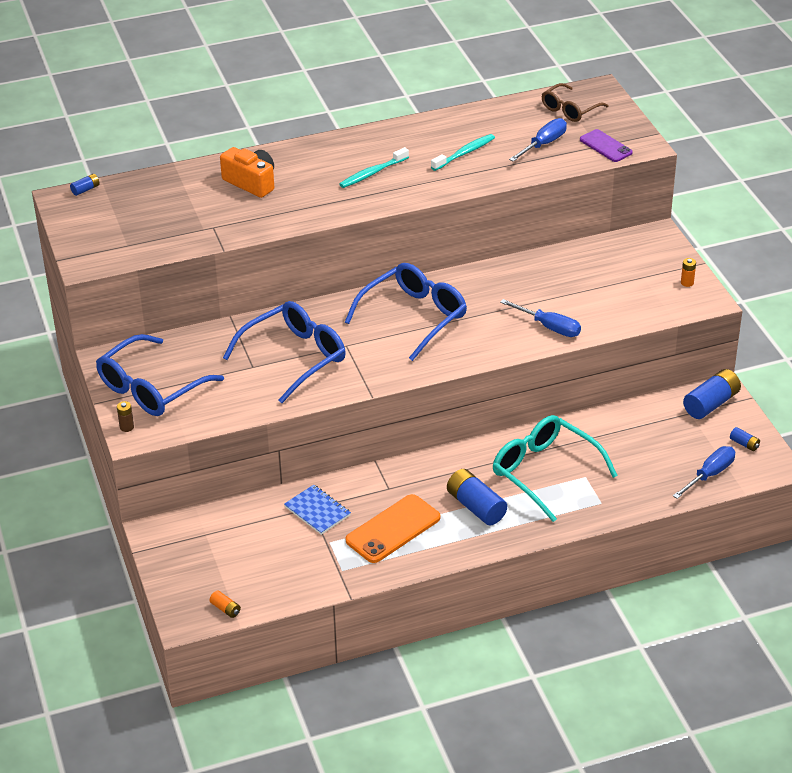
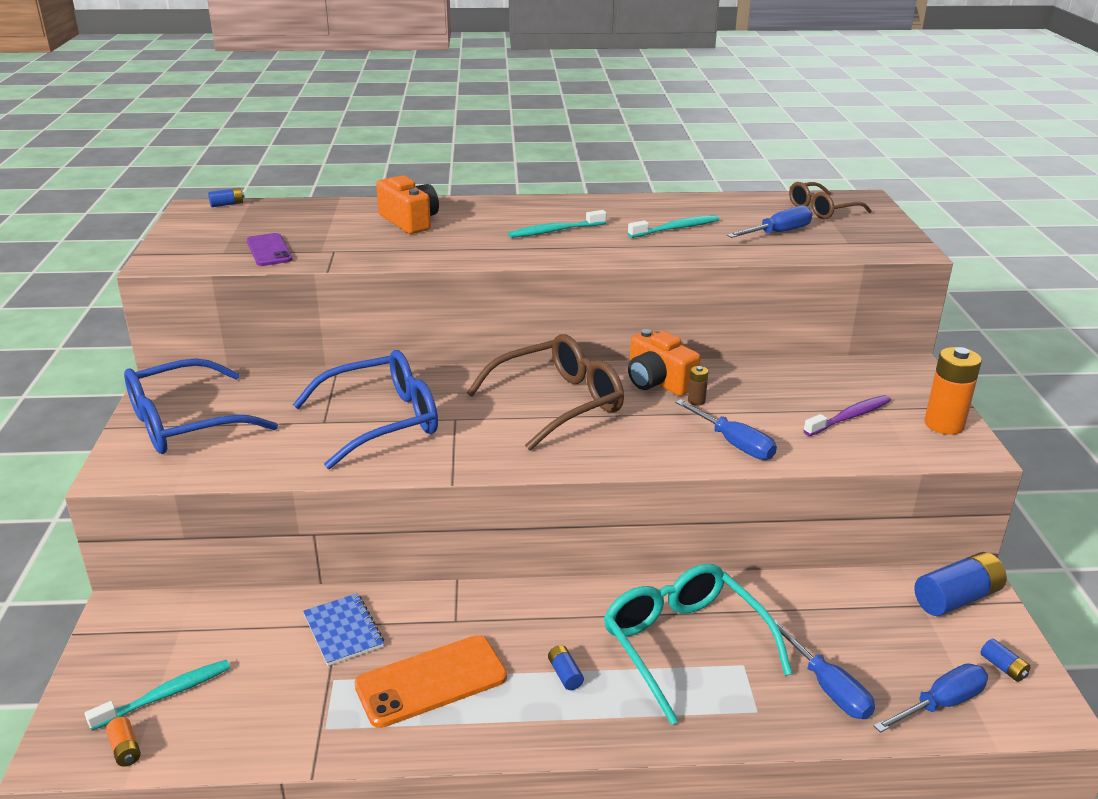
camera: 15 degrees right, 10 degrees down
brown battery [117,401,134,432] -> brown battery moved to [688,366,709,406]
blue glasses [345,263,467,361] -> brown glasses [467,334,624,451]
blue battery [447,469,507,525] -> blue battery [548,645,584,690], size x0.47
purple phone [580,129,633,162] -> purple phone moved to [247,233,293,266]
orange battery [681,258,696,287] -> orange battery [924,347,982,435], size x2.11
none -> turquoise toothbrush [85,660,230,731]
none -> orange camera [628,329,700,396]
none -> blue screwdriver [774,620,875,719]
none -> purple toothbrush [803,395,891,436]

